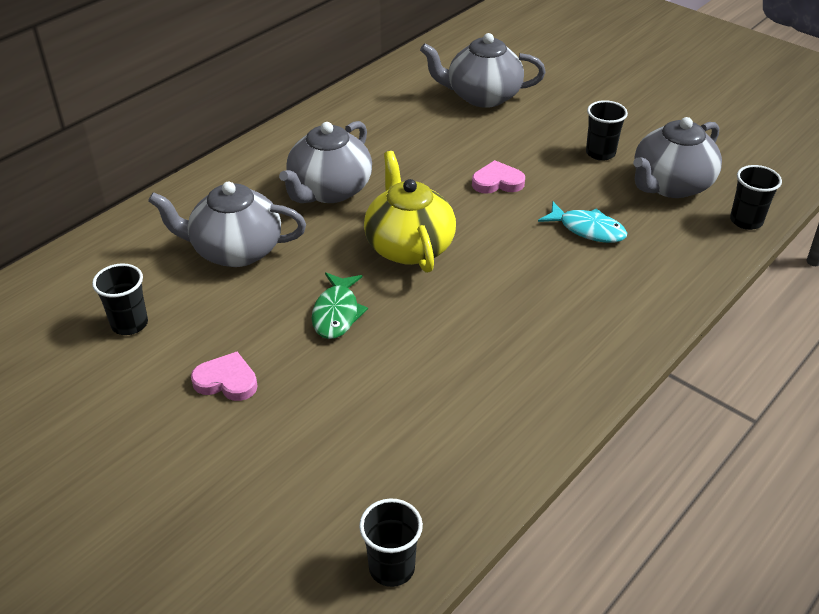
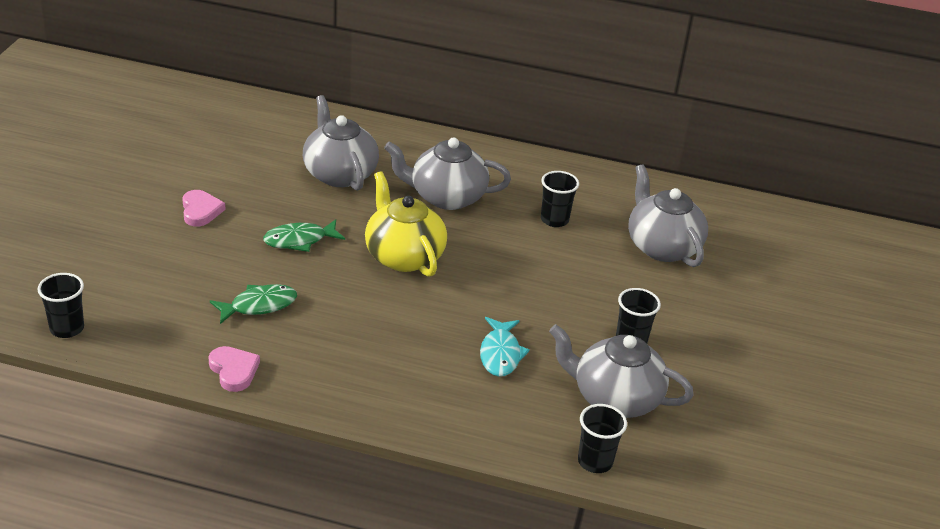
camera: 60 degrees right, 5 degrees down
black cup [92,263,148,335] -> black cup moved to [541,171,579,227]
yellow teapot [364,151,456,273] -> yellow teapot turned 75 degrees counterclockwise [365,171,447,277]
pink heart [472,160,525,194] -> pink heart moved to [208,346,260,392]
none -> green fish [210,284,297,324]

